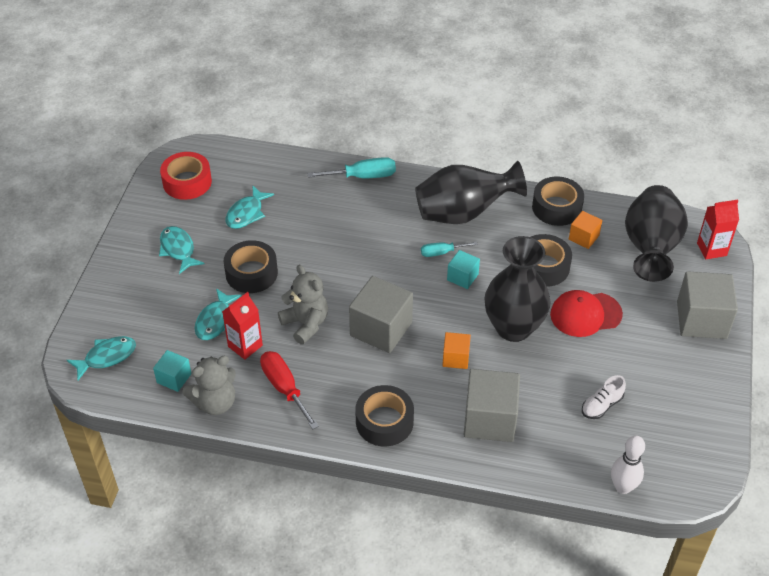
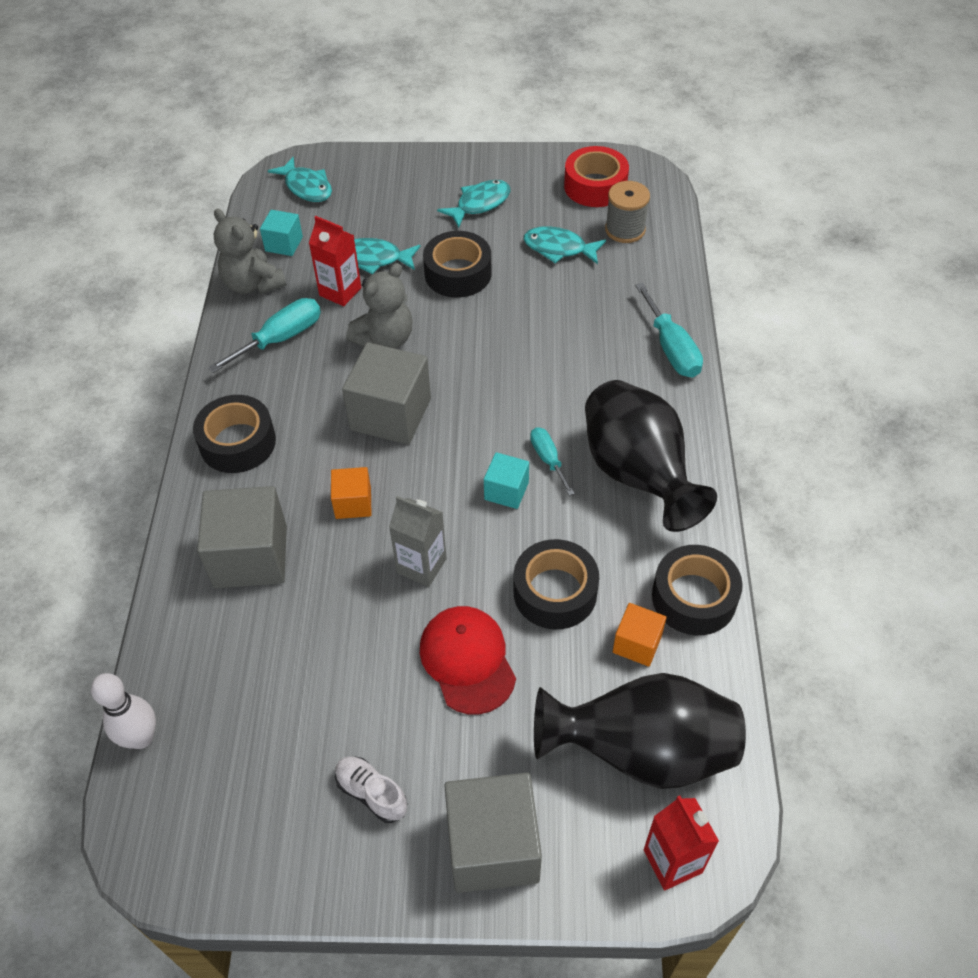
camera: 80 degrees right, 5 degrees up
red screwdriver [260,351,319,429] -> turquoise screwdriver [208,298,321,373]
black vase [485,236,551,342] -> grey carton [389,496,447,587]
white shoe [582,375,626,419] -> white shoe moved to [335,756,407,823]
none -> grey spool [605,181,650,243]

